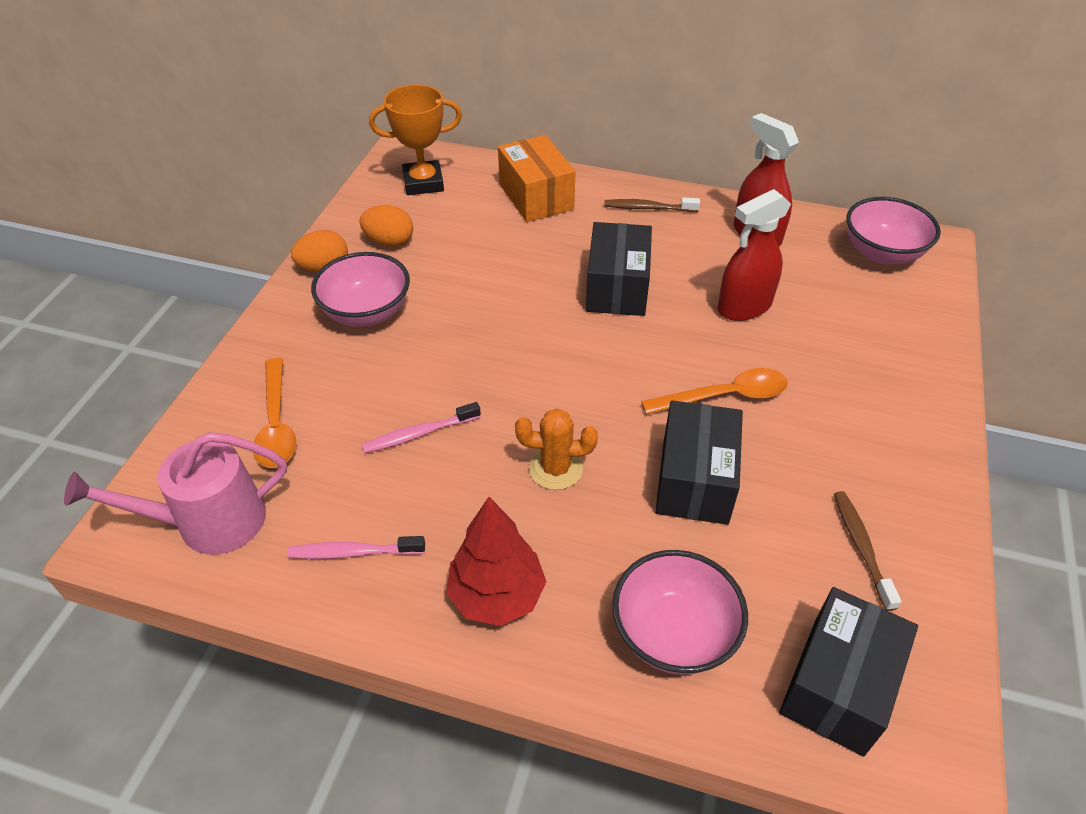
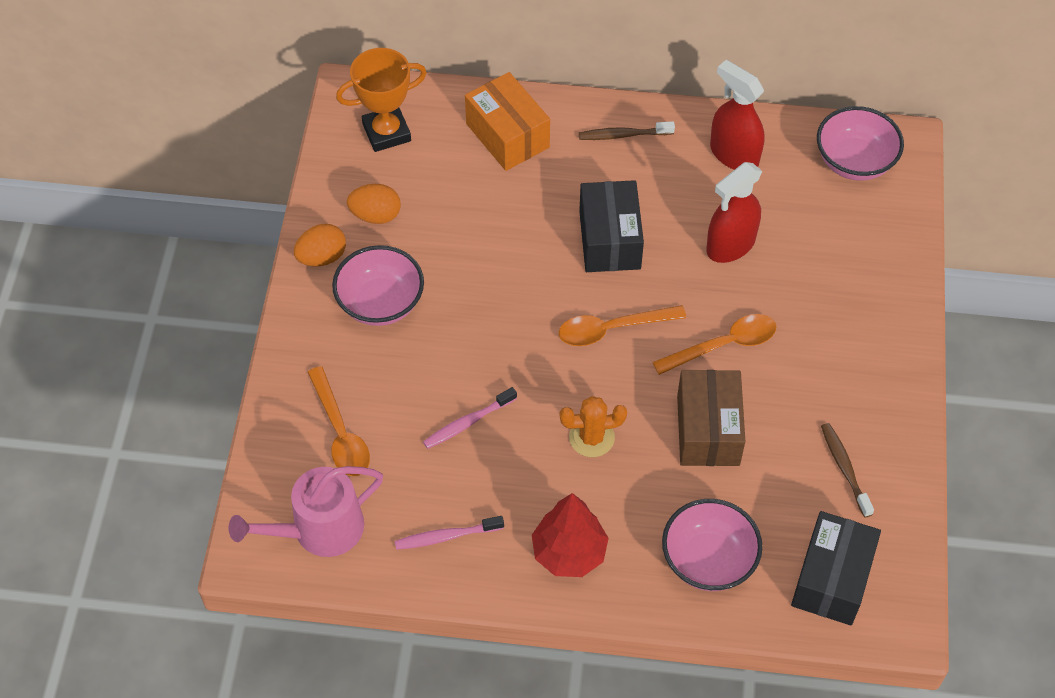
camera: 10 degrees left, 10 degrees up
black box [655,400,743,525] -> brown box [677,370,745,466]
none -> orange spoon [559,305,686,346]

